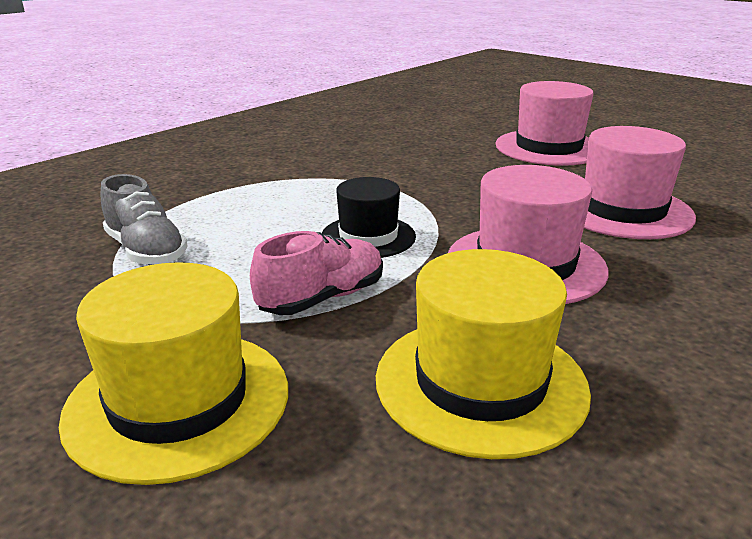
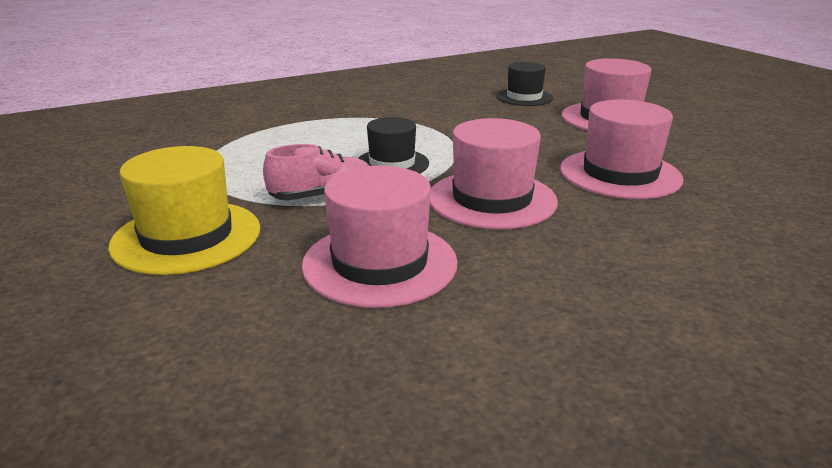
camera: 20 degrees right, 0 degrees up
grey shoe [101,174,188,265] -> none
yellow hat [376,249,591,459] -> pink hat [302,166,458,308]
none -> black hat [496,62,553,106]

